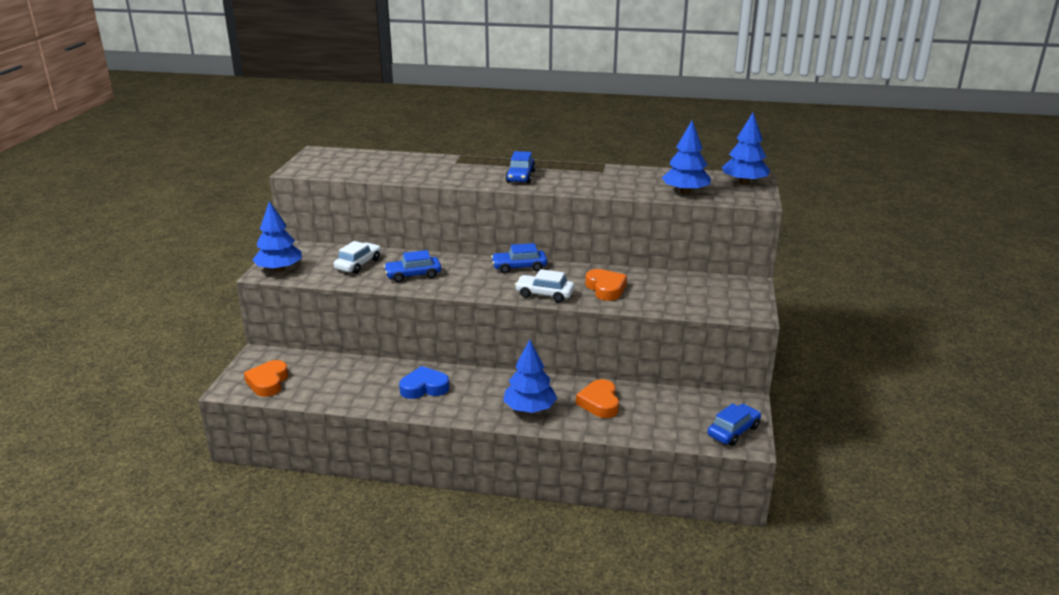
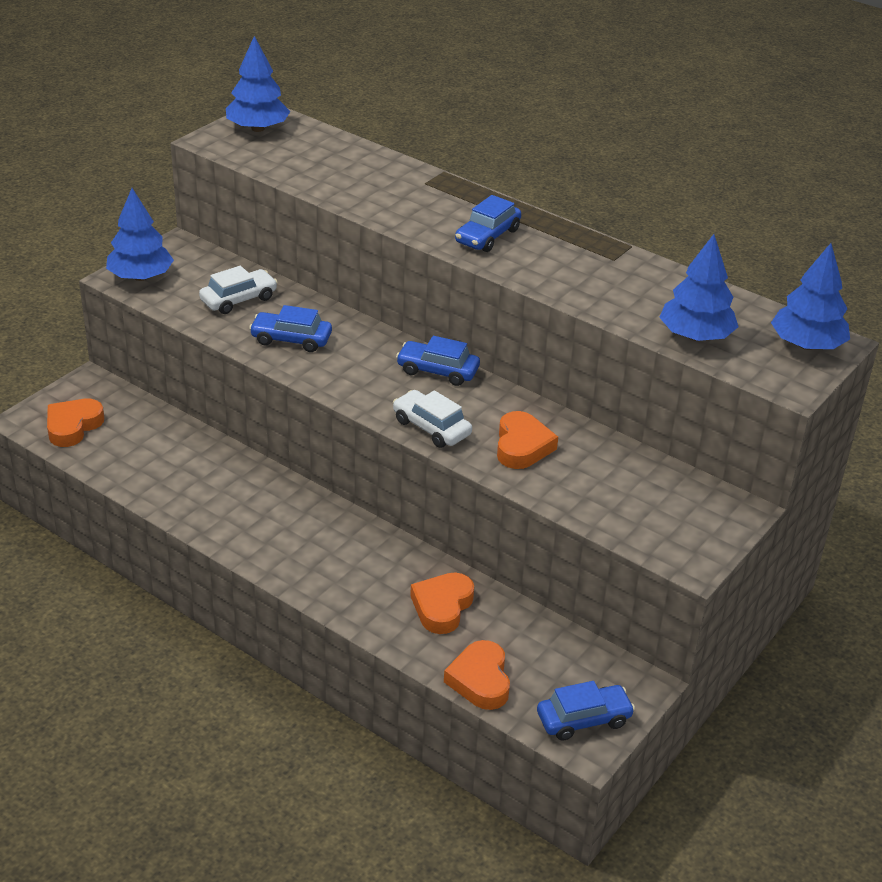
camera: 25 degrees right, 10 degrees up
blue heart [399,366,449,399] -> none
blue tree [503,340,557,413] -> blue tree moved to [226,36,291,132]
none -> orange heart [444,640,510,710]

